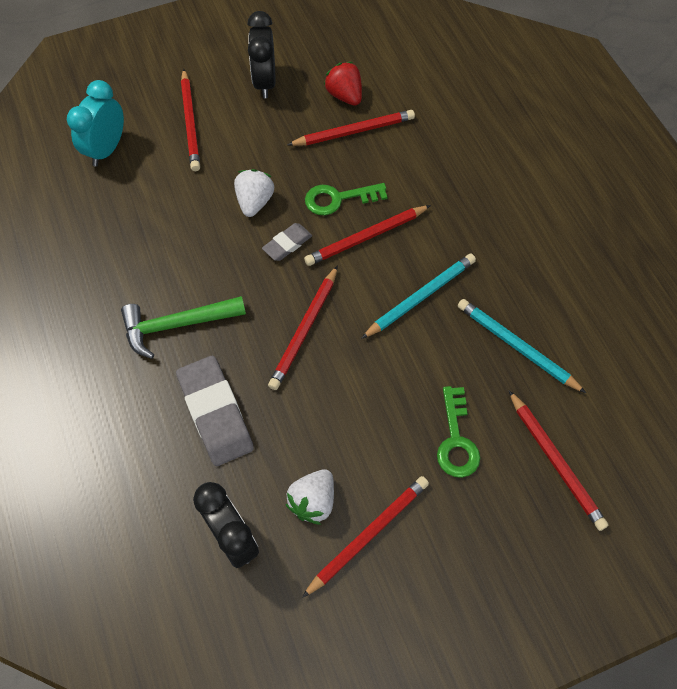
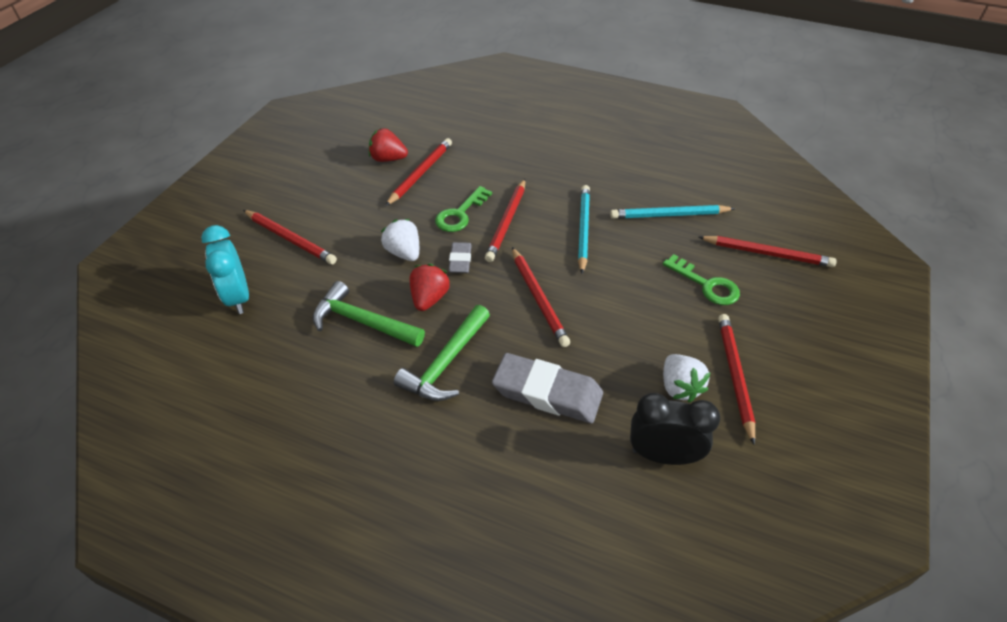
camera: 45 degrees left, 15 degrees down
black clock [248,11,276,98] -> none
none -> green hammer [313,281,425,347]
none -> red strawberry [410,264,450,311]

